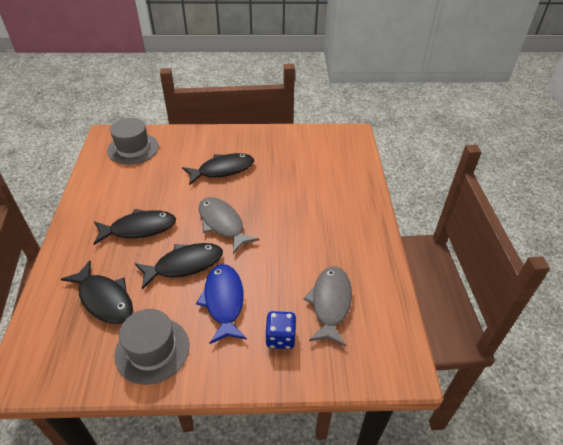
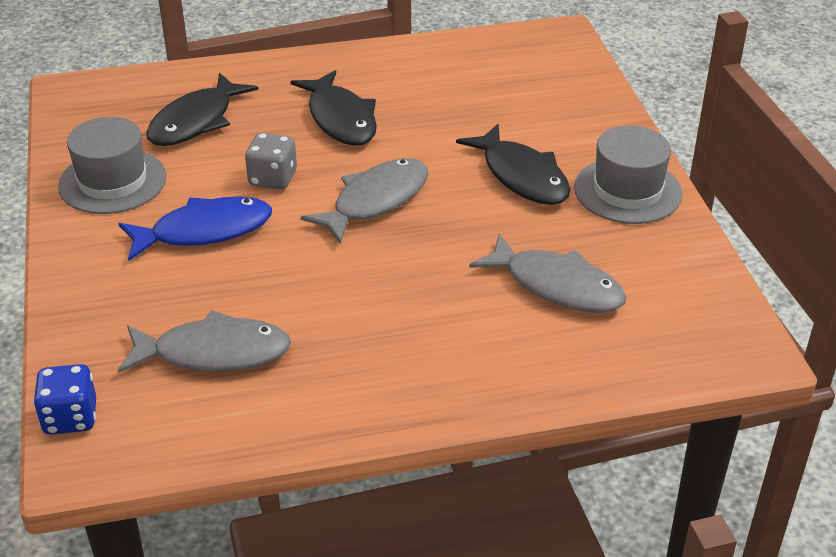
camera: 80 degrees right, 5 degrees down
grey hat [107,118,159,165] -> grey hat moved to [574,125,683,224]
black fish [135,243,223,289] -> grey dice [245,133,297,190]
blue dice [266,311,297,349] -> blue dice moved to [33,364,96,435]
none -> grey fish [469,233,626,313]

